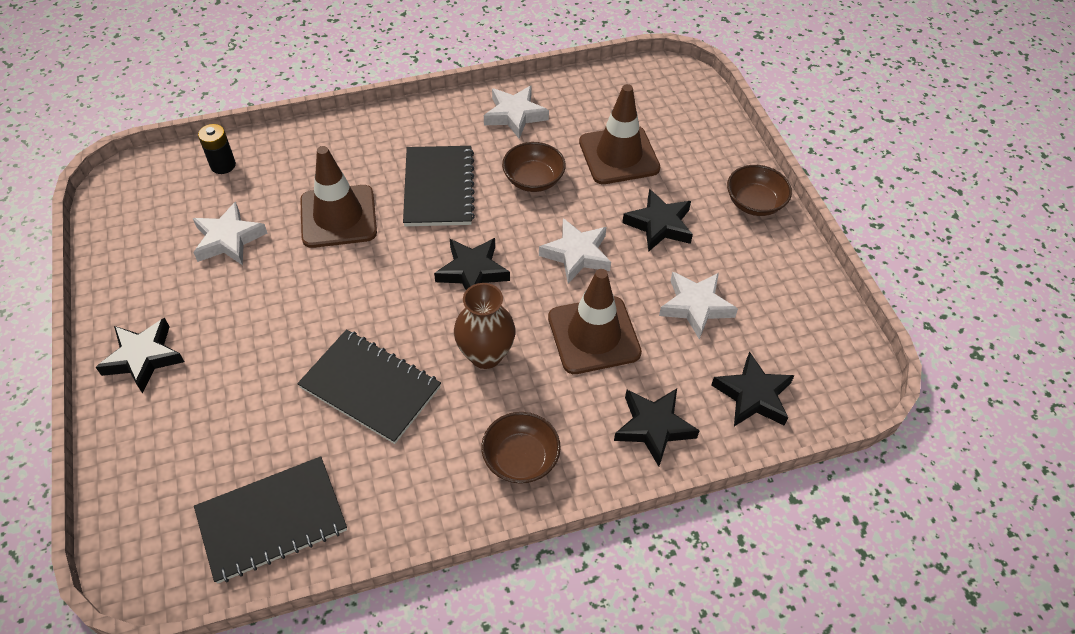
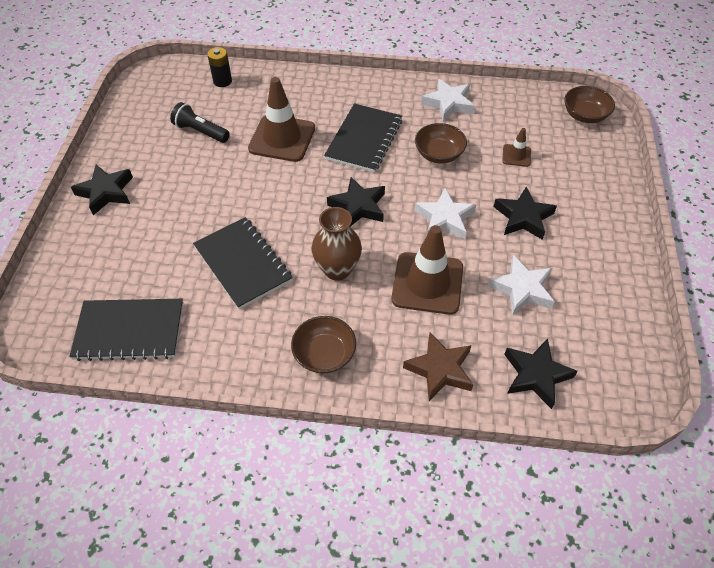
camera: 25 degrees right, 0 degrees up
white star [193,202,267,265] -> black flashlight [170,102,230,143]
brown traffic cone [579,84,660,184] -> brown traffic cone [502,128,531,167], size x0.48
black star [614,388,700,466] -> brown star [403,332,473,401]
brown bowl [727,165,792,216] -> brown bowl moved to [564,86,615,123]

